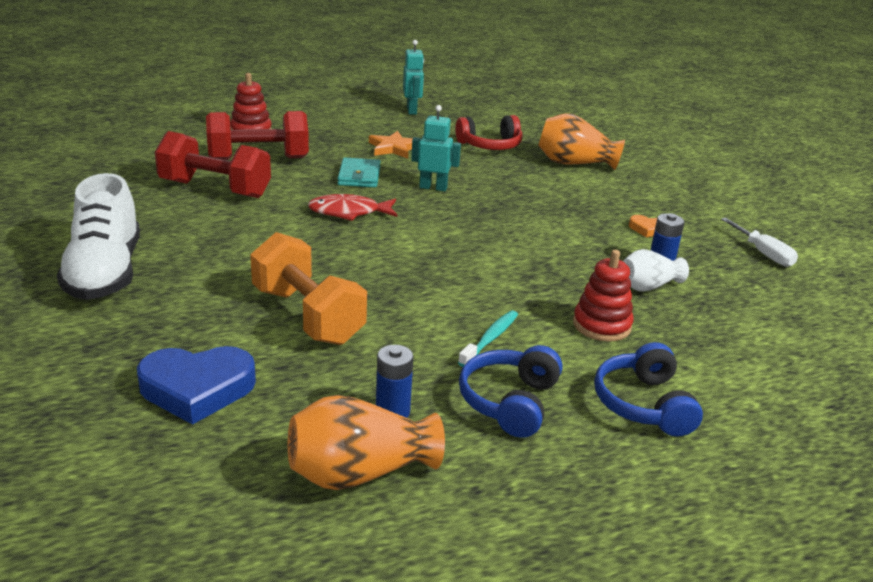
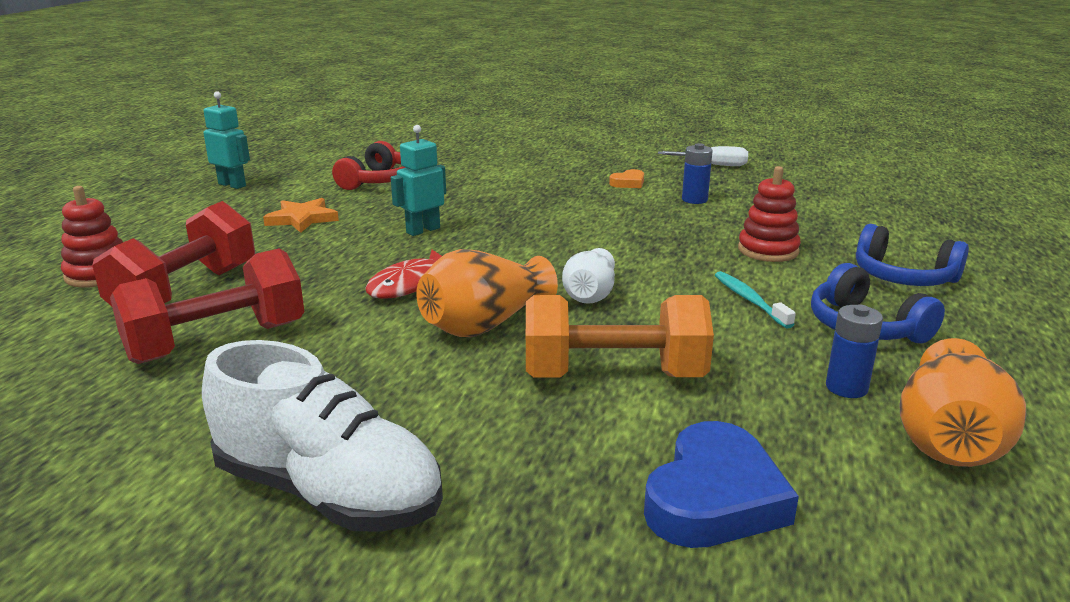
camera: 50 degrees left, 5 degrees down
turquoise wallet [337,157,381,187] -> none
orange vase [538,113,625,170] -> orange vase moved to [416,249,558,337]
white vase [623,249,689,292] -> white vase moved to [562,248,615,304]

